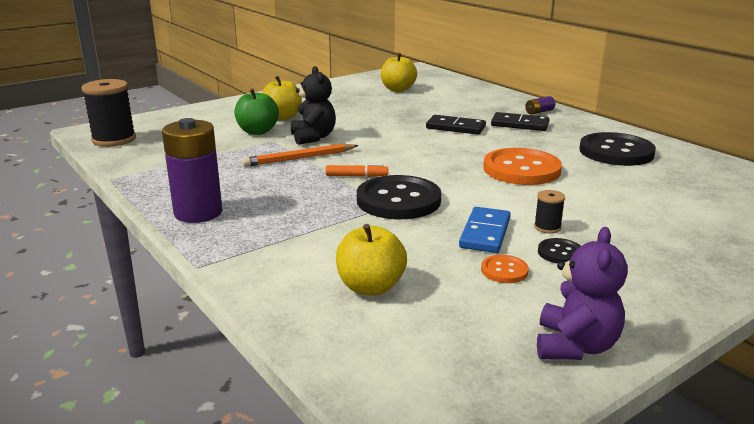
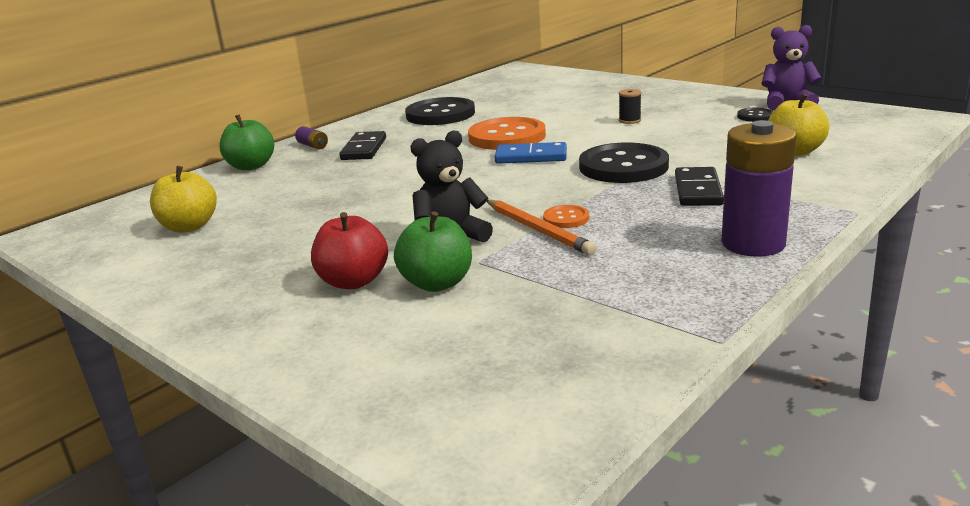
camera: 100 degrees left, 0 degrees up
black spool [81,79,136,147] -> none
yellow apple [262,76,302,120] -> red apple [311,212,388,289]
orange marker [326,164,388,177] -> none
black domino [426,115,486,135] -> black domino moved to [675,167,724,206]
blue domino [459,207,511,253] -> blue domino moved to [495,142,567,164]
orange button [481,255,529,283] -> orange button moved to [543,205,589,228]
black button [538,238,581,264] -> black button moved to [737,108,773,122]
none -> green apple [219,114,274,170]

